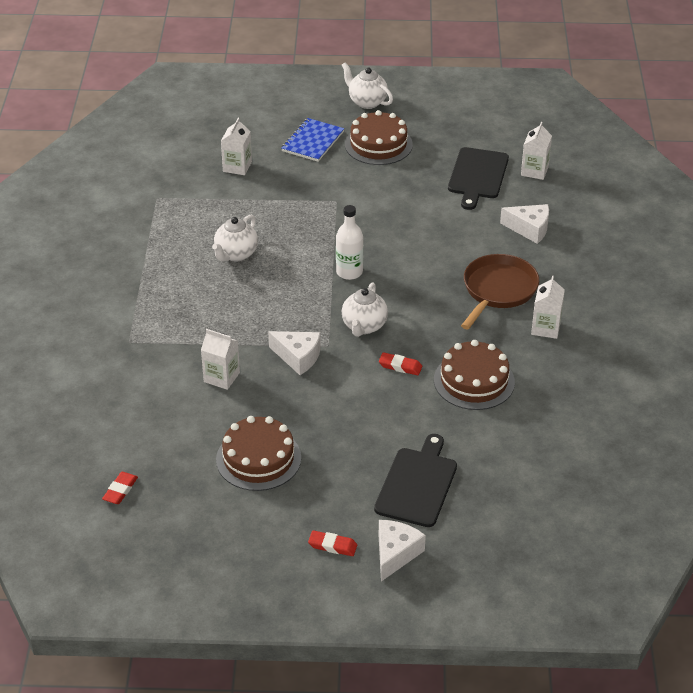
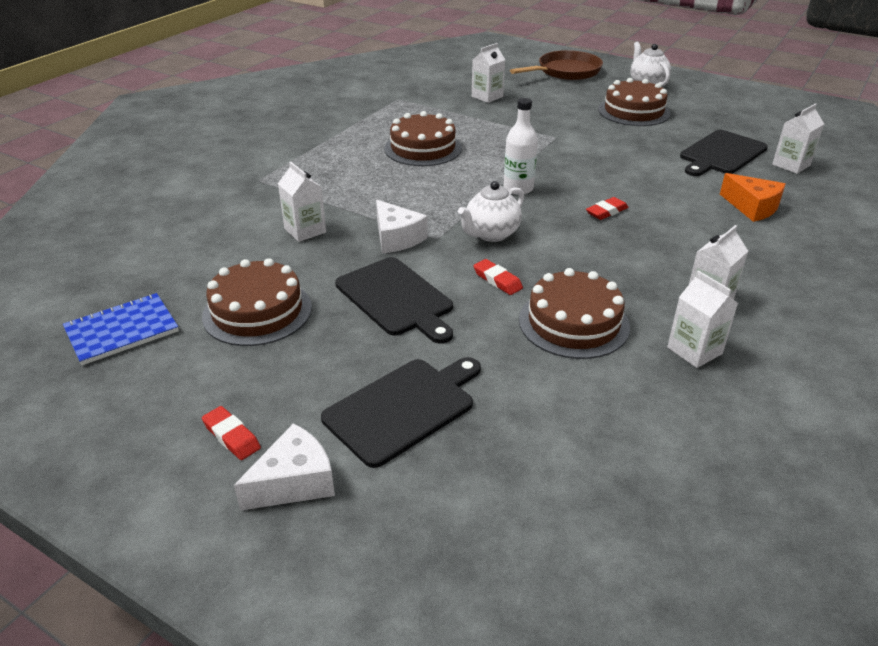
camera: 30 degrees right, 5 degrees down
red eraser [102,472,138,504] -> red eraser moved to [586,197,628,220]
white teapot [212,215,258,262] -> brown cake [384,111,462,166]
blue notebook [281,118,344,162] -> blue notebook moved to [63,293,179,365]
brown pan [461,254,539,330] -> brown pan moved to [510,50,603,80]
white cheese [500,204,549,244] -> orange cheese [720,173,785,222]
none -> black cutting board [335,257,453,344]
none -> white carton [667,270,738,368]

